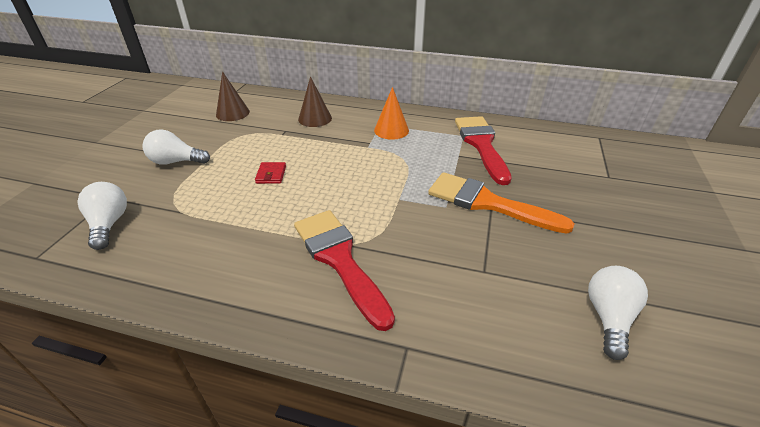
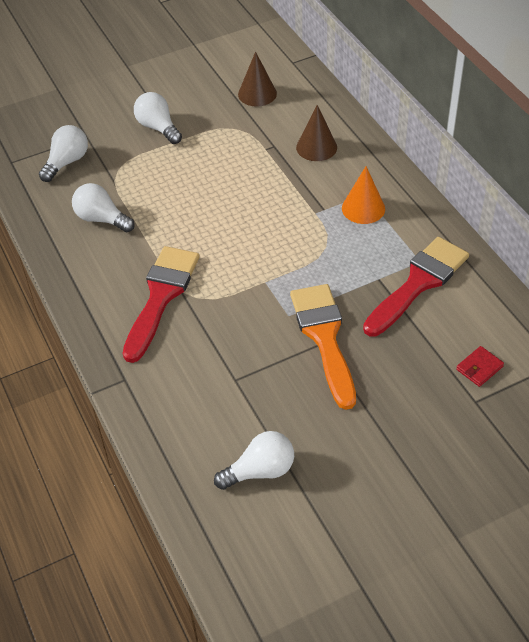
camera: 50 degrees right, 10 degrees up
red wallet [255,162,286,184] -> red wallet moved to [456,346,504,387]
none -> white light bulb [72,183,135,232]

